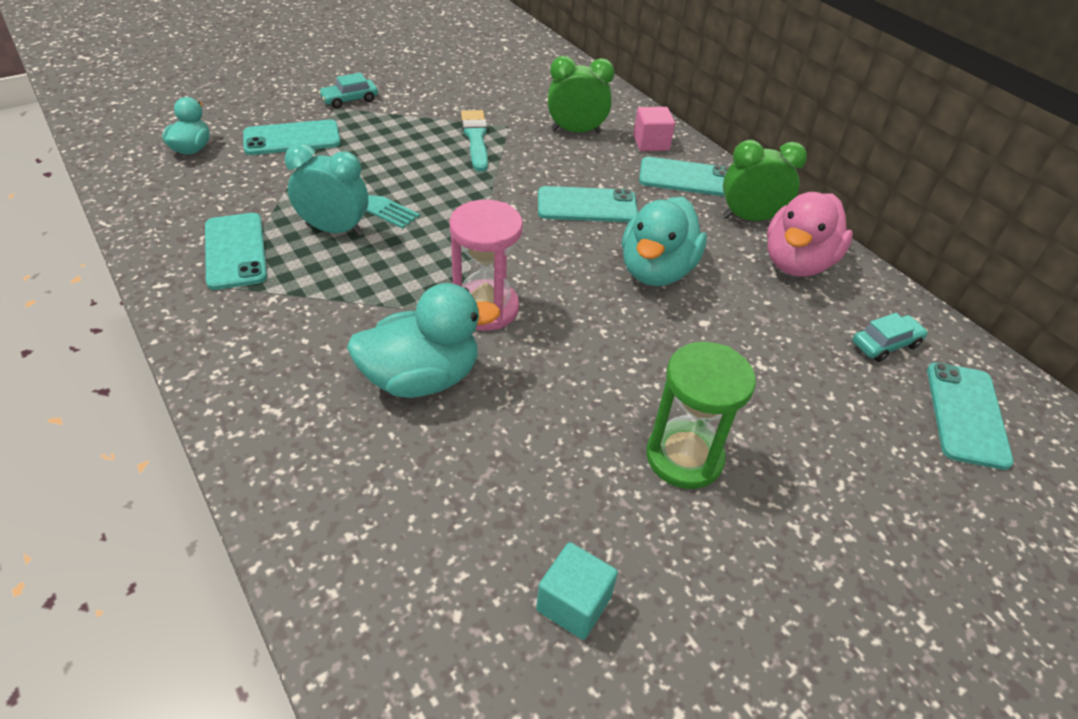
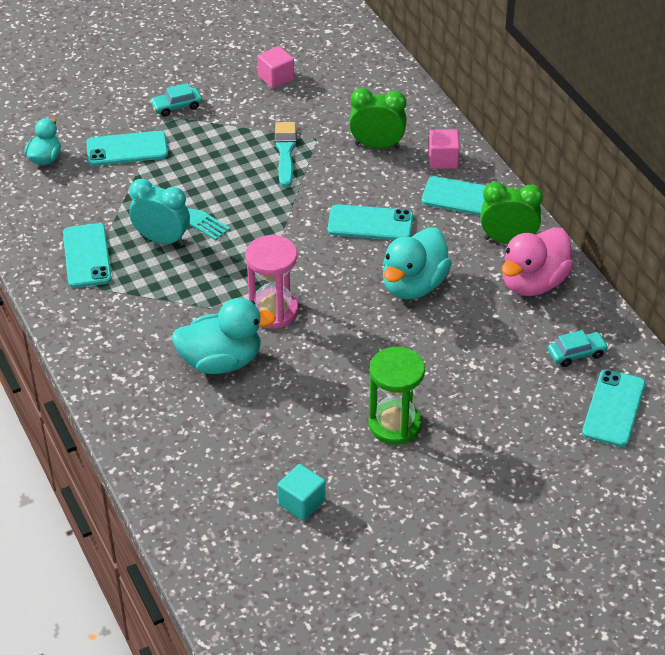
camera: 10 degrees right, 0 degrees up
none -> pink cube [257,46,294,89]

